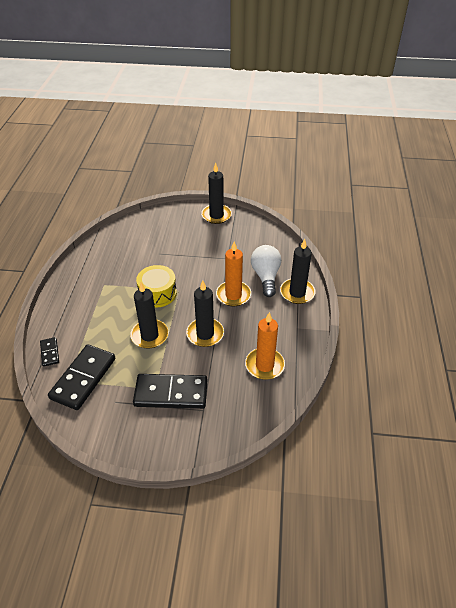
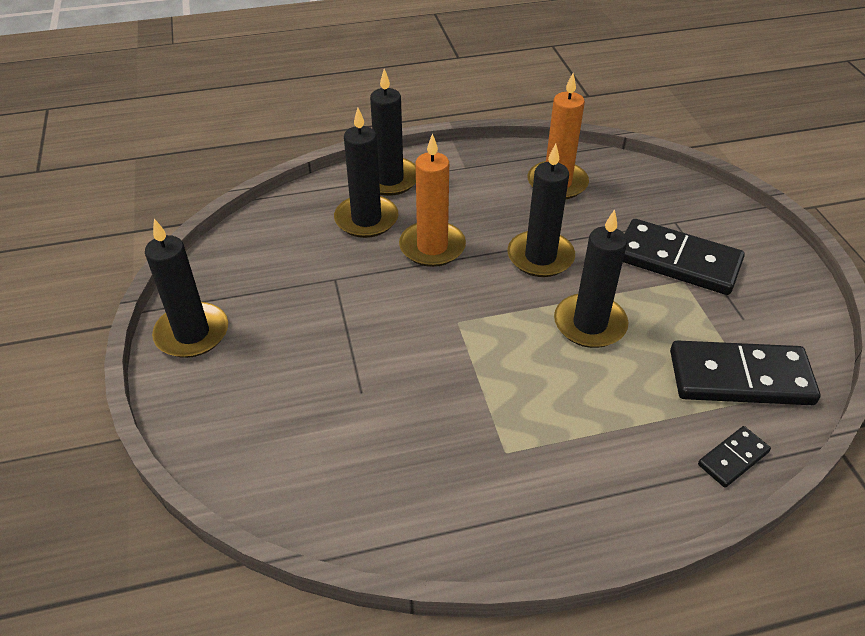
camera: 110 degrees left, 0 degrees up
black domino [133,374,207,409] -> black domino turned 45 degrees counterclockwise [623,219,745,295]
yellow drum [136,265,177,308] -> none
white light bulb [251,245,281,297] -> black candle [334,107,398,238]

